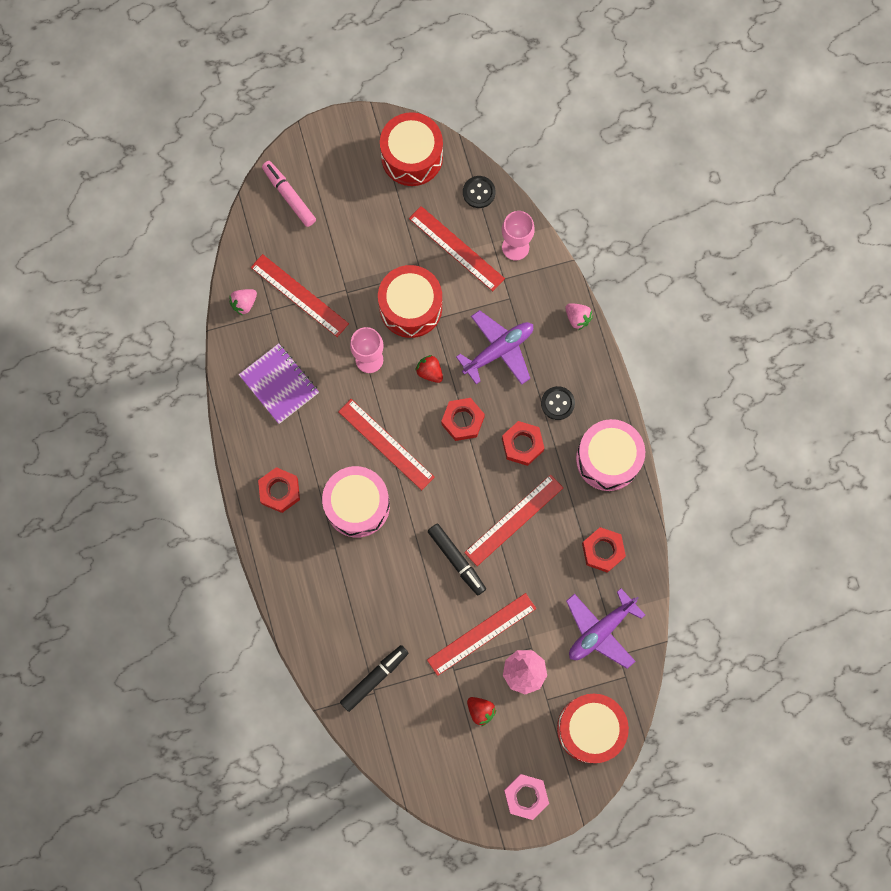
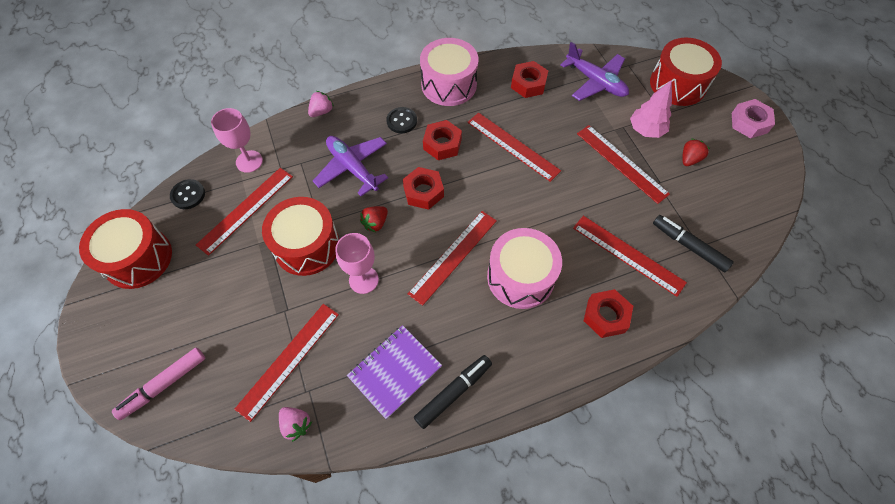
camera: 95 degrees left, 15 degrees down
red nut [258,467,300,513] -> red nut moved to [584,289,633,338]
black marker [428,524,486,595] -> black marker moved to [414,355,492,429]
none -> red ruler [573,216,687,297]

